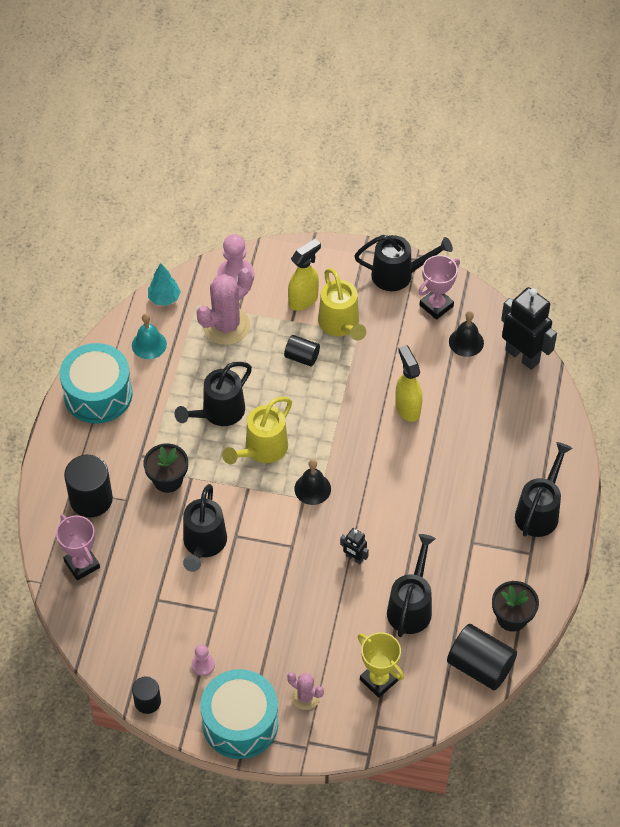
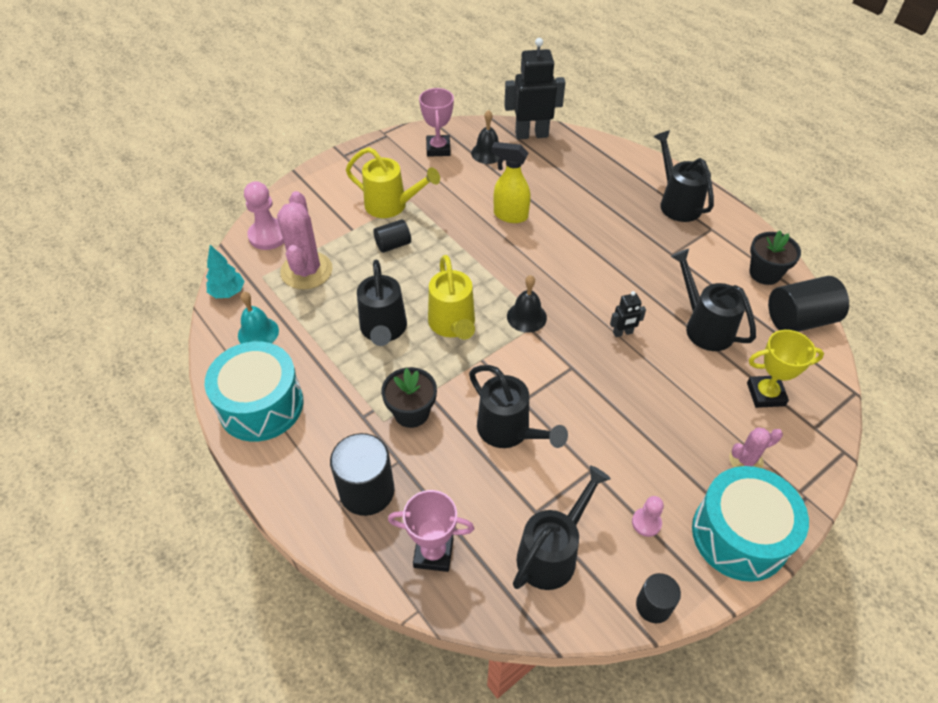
camera: 50 degrees left, 5 degrees down
yellow spray bottle [288,239,321,311] -> none
black watering can [354,235,453,291] -> black watering can moved to [513,466,611,590]

